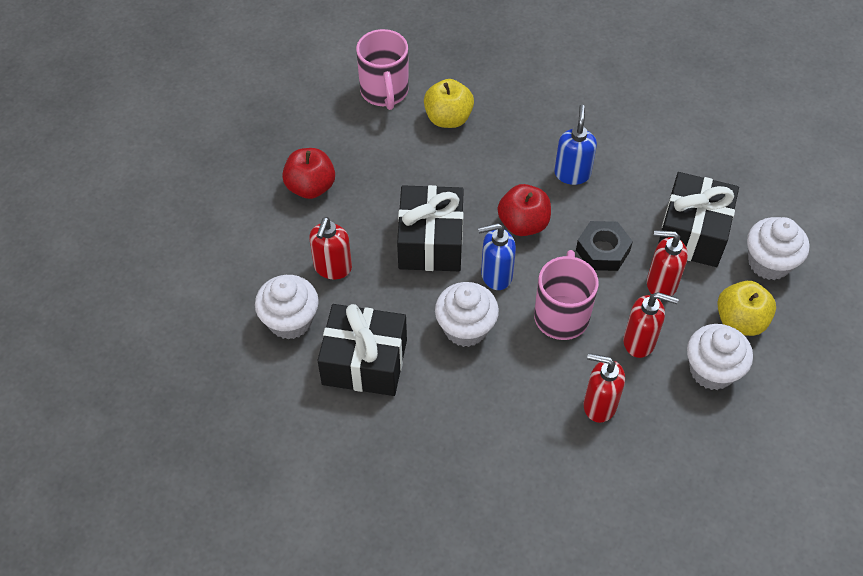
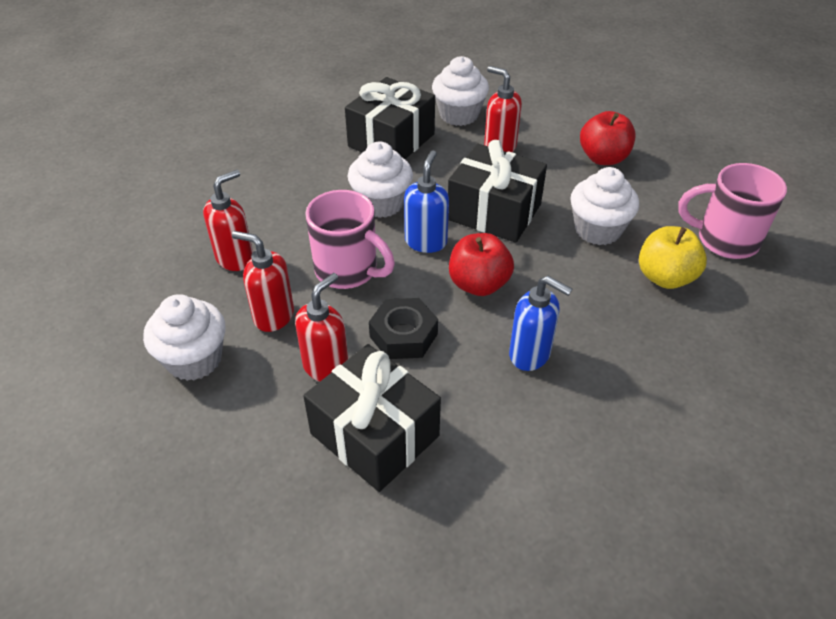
camera: 115 degrees right, 10 degrees down
red soap dispenser [623,292,679,358] -> red soap dispenser turned 75 degrees clockwise [232,231,294,332]
yellow apple [717,281,776,336] -> none
white cupcake [747,217,809,280] -> white cupcake moved to [570,167,639,245]

